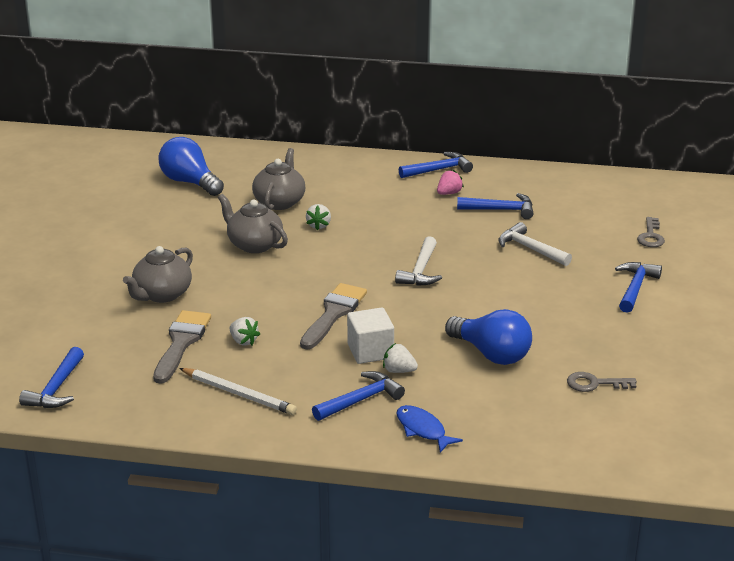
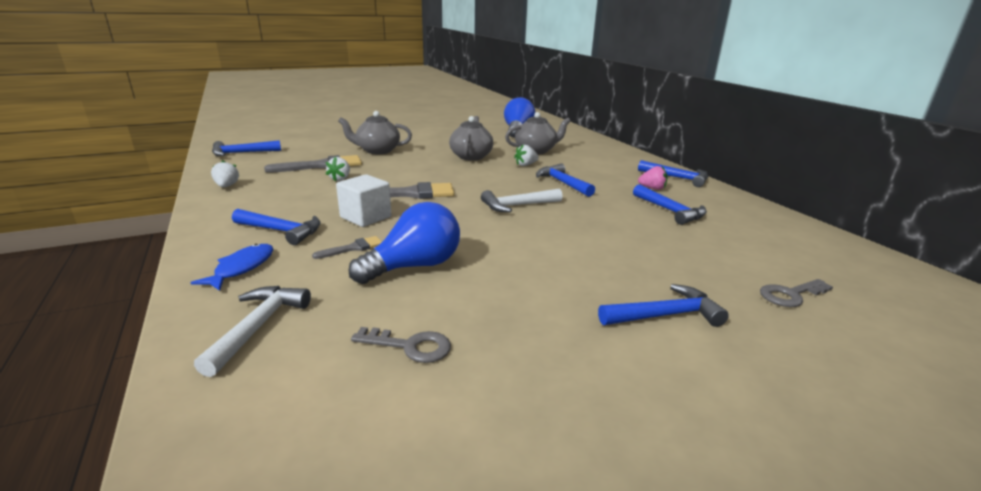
camera: 55 degrees right, 5 degrees down
white pencil [179,368,297,415] -> none
white strawberry [383,343,418,373] -> white strawberry moved to [211,160,239,187]
blue light bulb [445,309,532,365] -> blue light bulb turned 135 degrees counterclockwise [348,202,460,284]
white hammer [499,222,572,266] -> white hammer moved to [194,286,311,377]
grey key [567,372,637,392] -> grey key turned 135 degrees clockwise [351,327,451,363]
none -> grey brush [312,236,382,259]
none -> blue hammer [536,163,595,197]

